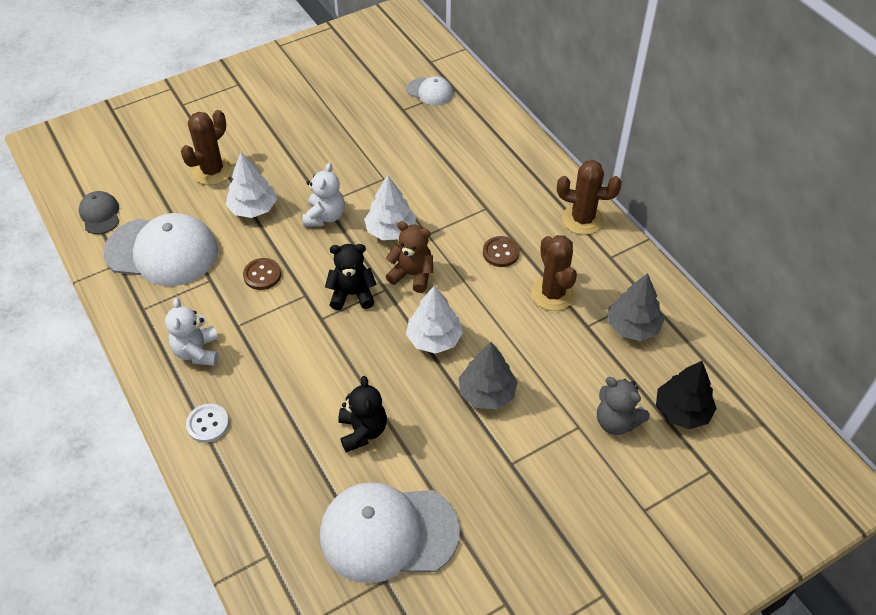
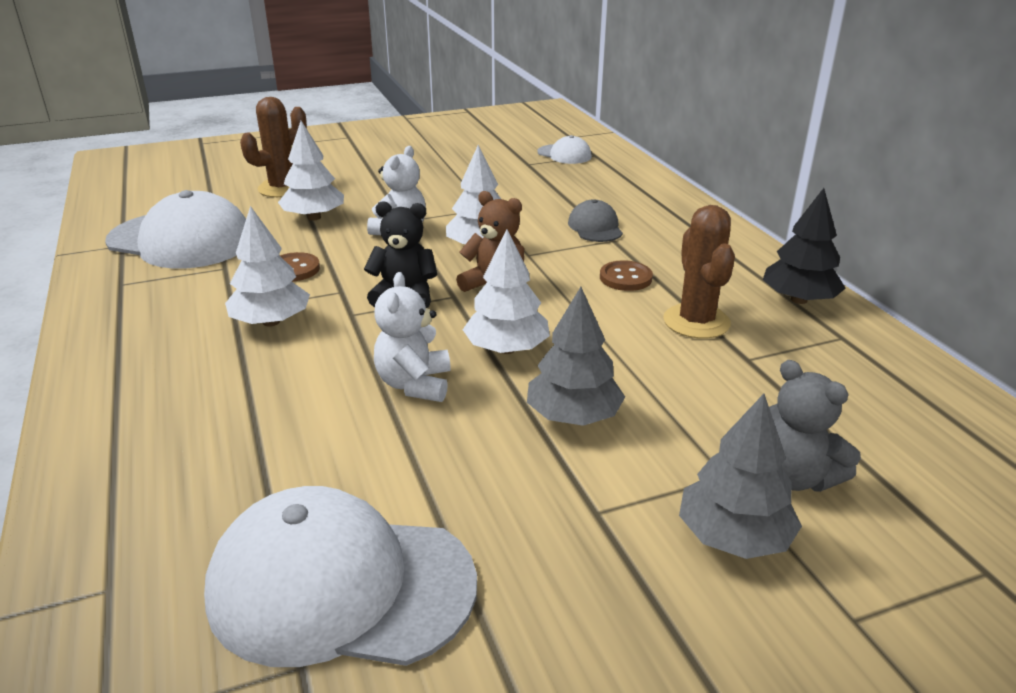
camera: 10 degrees right, 20 degrees down
grey cap [79,191,119,234] -> grey cap moved to [568,199,623,242]
white teddy bear [165,298,219,366] -> white teddy bear moved to [374,272,451,402]
white button [186,404,229,443] -> none
black teddy bear [338,376,387,452] -> none
brown cactus [557,160,622,235] -> none
grey tree [608,273,664,341] -> grey tree moved to [679,394,802,559]
black tree [656,361,717,429] -> black tree moved to [763,188,846,304]
none -> white tree [225,206,310,327]

